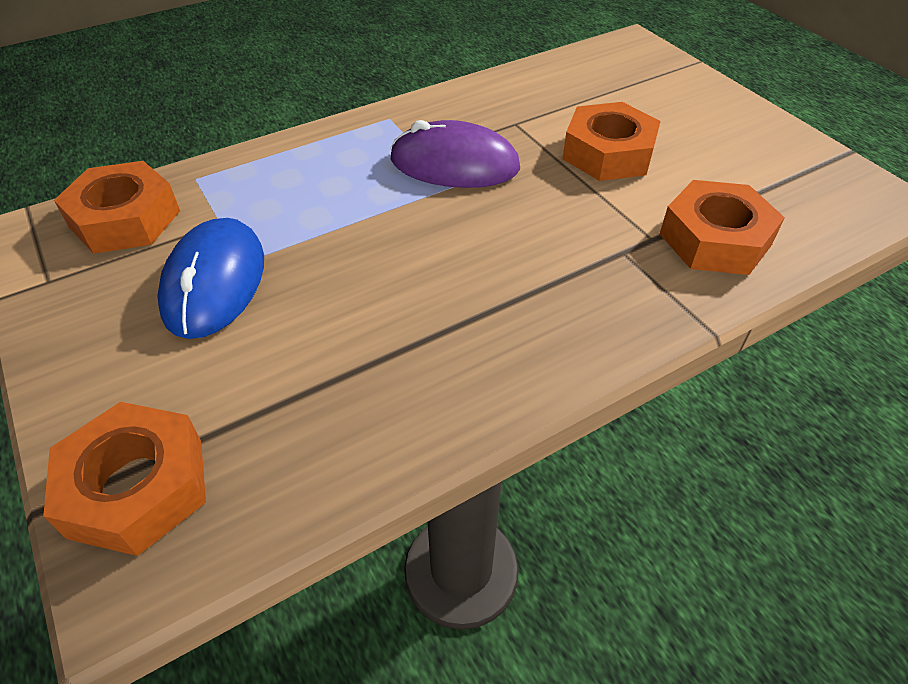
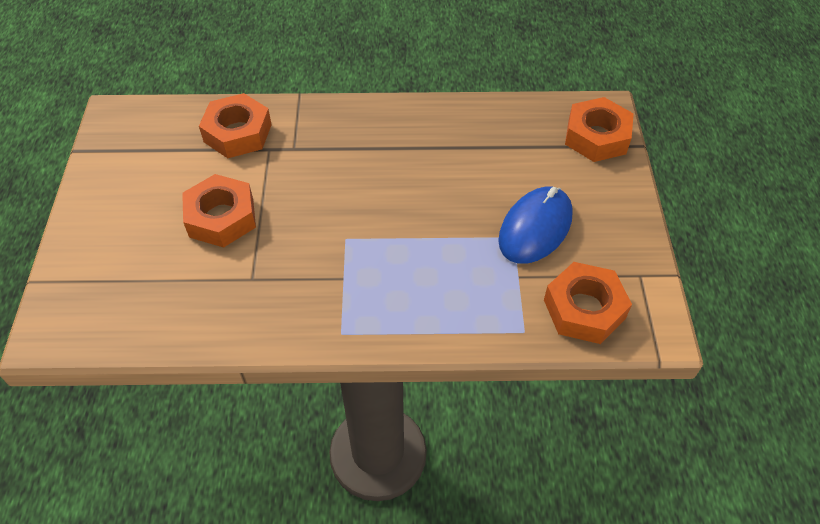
camera: 150 degrees left, 5 degrees up
purple mouse [390,120,520,188] -> none

